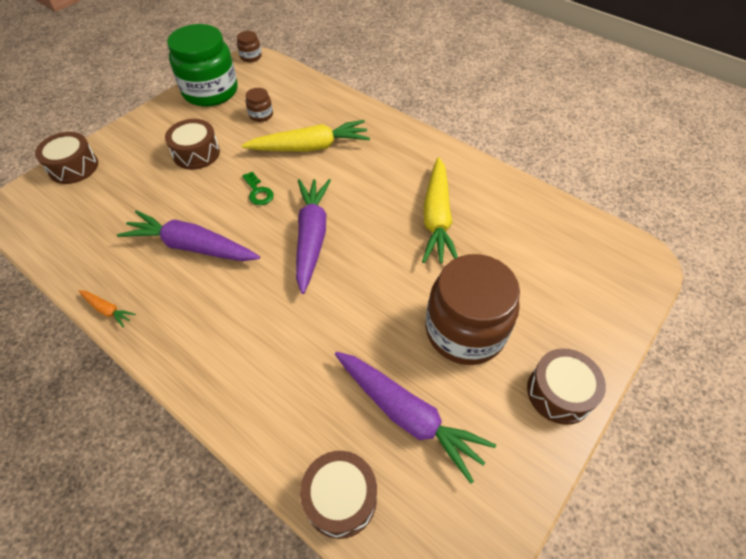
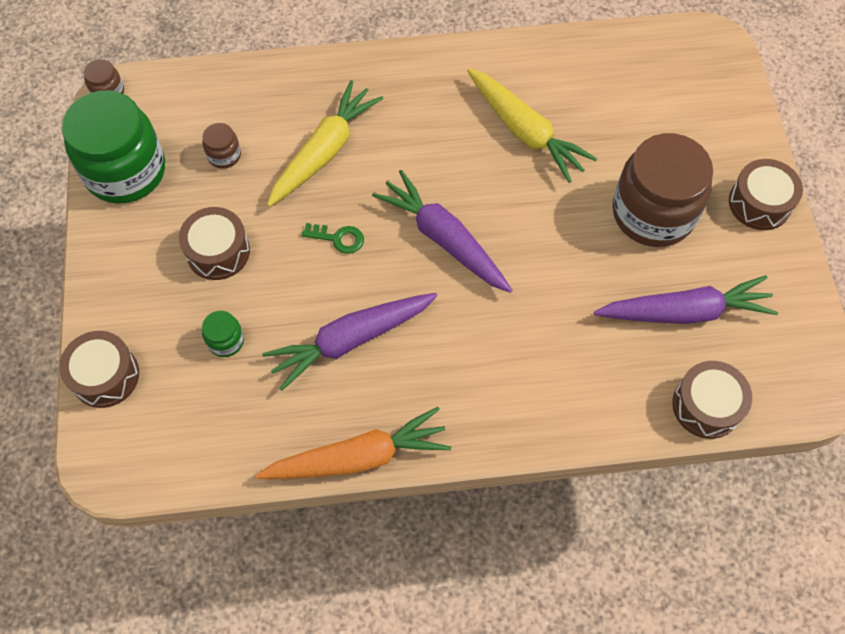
camera: 45 degrees left, 10 degrees up
orange carrot [79,290,136,327] -> orange carrot [255,407,451,479], size x2.26
none -> green jar [202,311,244,357]

